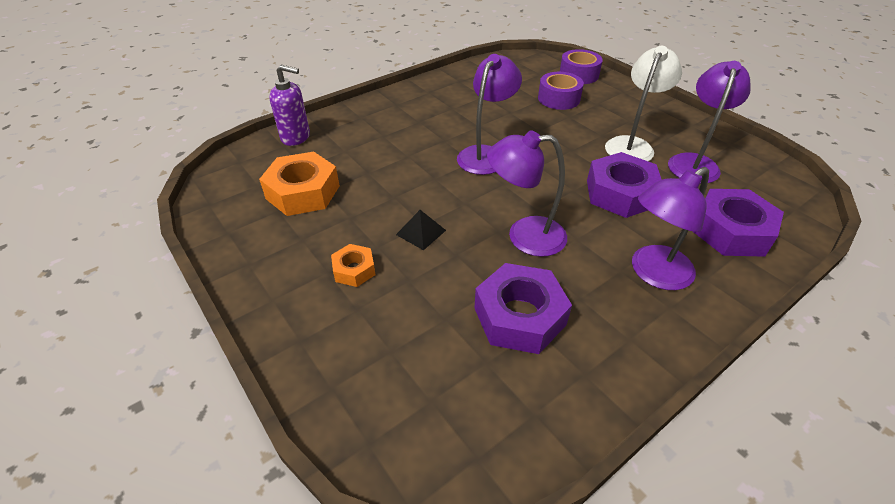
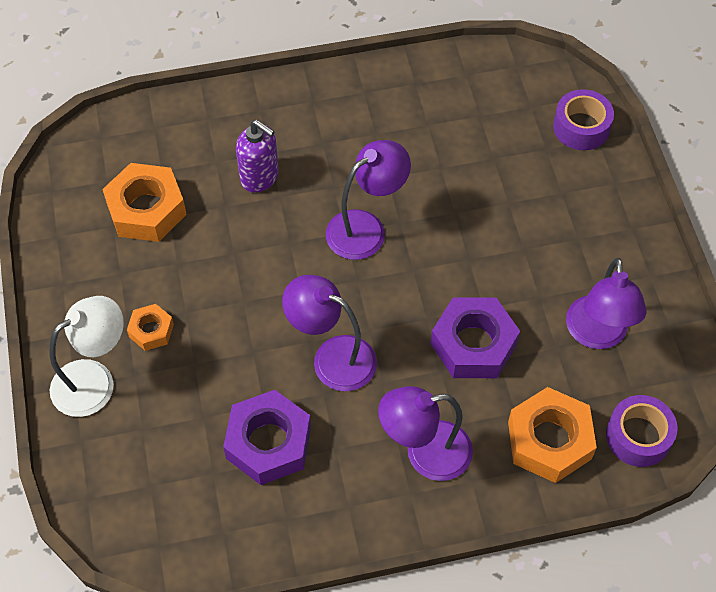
camera: 25 degrees right, 15 degrees up
purple soap dispenser [269,64,310,146] -> purple soap dispenser moved to [236,120,279,193]
black pyramid [396,210,446,250] -> none
purple tape [538,72,584,110] -> purple tape moved to [606,395,678,467]
white lamp [605,46,682,161] -> white lamp moved to [49,296,124,417]
purple lamp [668,61,751,184] -> purple lamp turned 135 degrees clockwise [566,258,647,349]
purple nut [692,189,784,257] -> orange nut [508,387,597,483]

